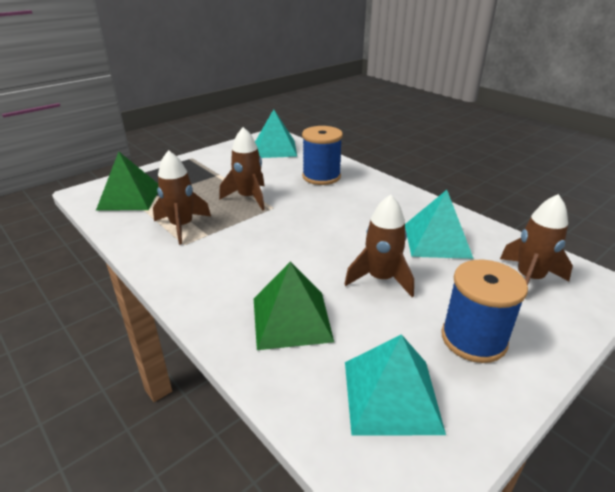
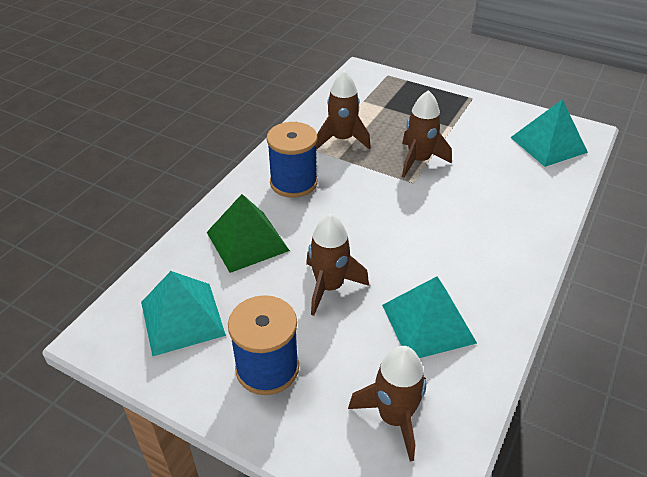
camera: 70 degrees right, 10 degrees up
green pyramid [96,152,158,211] -> none
blue spool [302,126,343,185] -> blue spool moved to [267,122,318,198]

